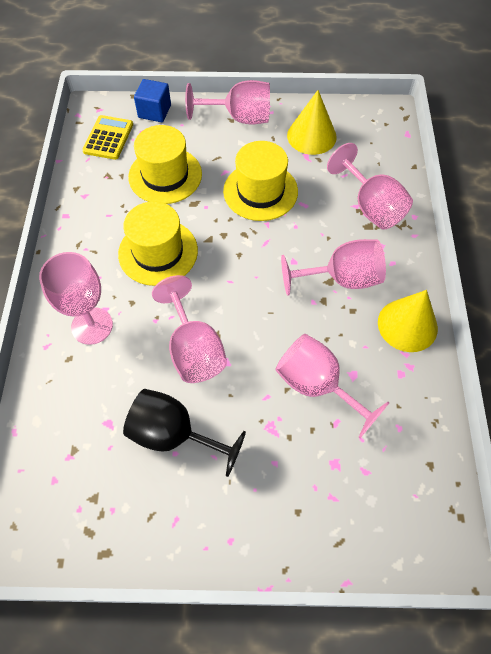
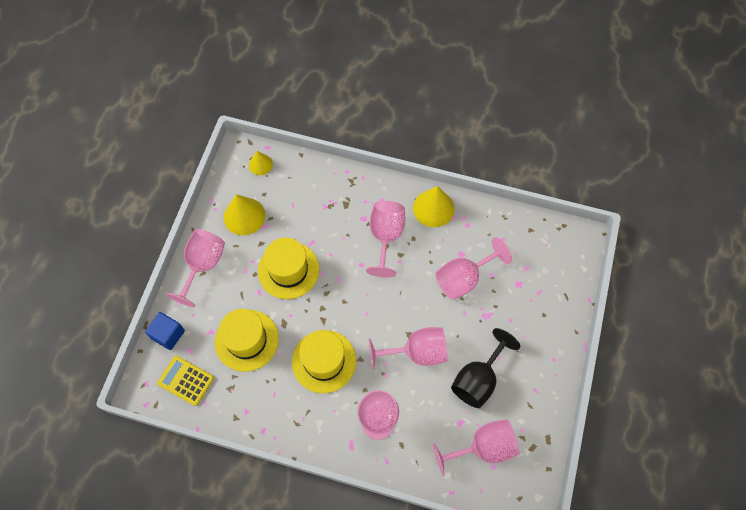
camera: 75 degrees left, 5 degrees up
pink goblet [327,143,413,230] -> pink goblet moved to [433,419,520,477]
none -> yellow cone [249,151,273,175]

